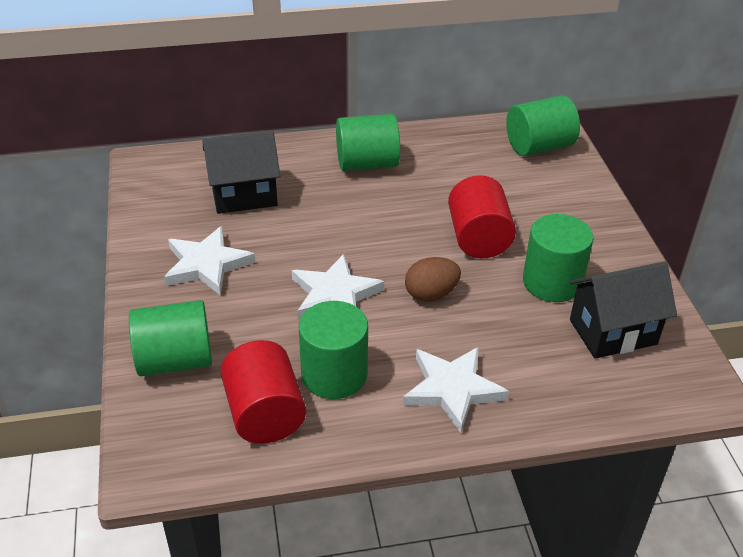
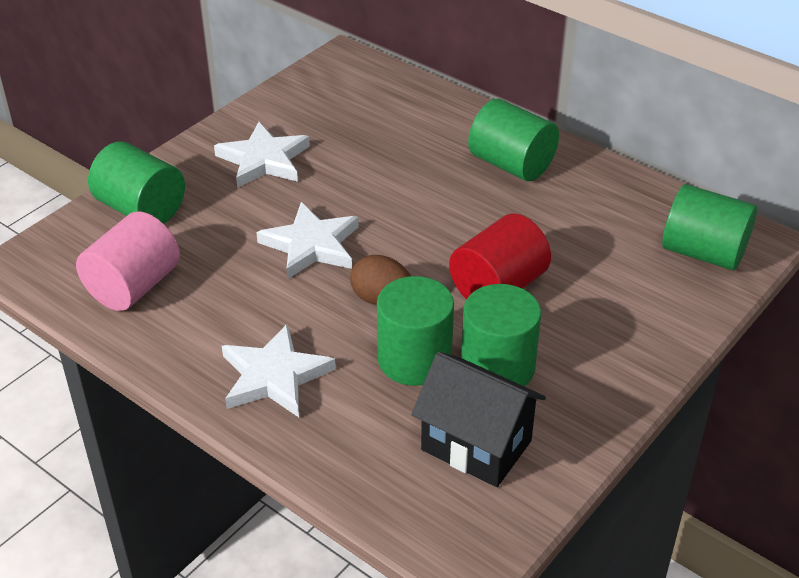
camera: 50 degrees right, 0 degrees up
black house [203,130,280,214] -> none
red cylinder [220,340,306,444] -> pink cylinder [76,211,180,311]
green cylinder [299,301,368,399] -> green cylinder moved to [377,276,454,386]

